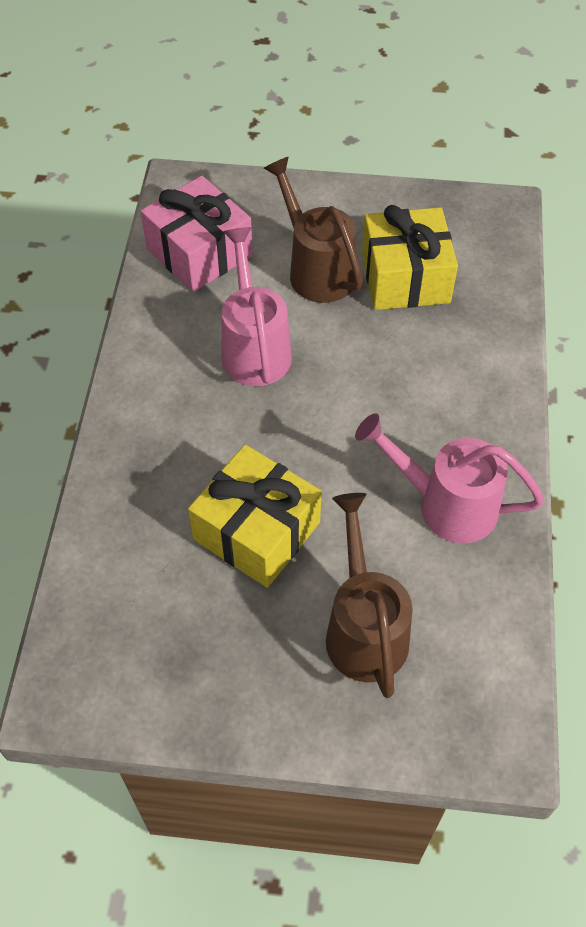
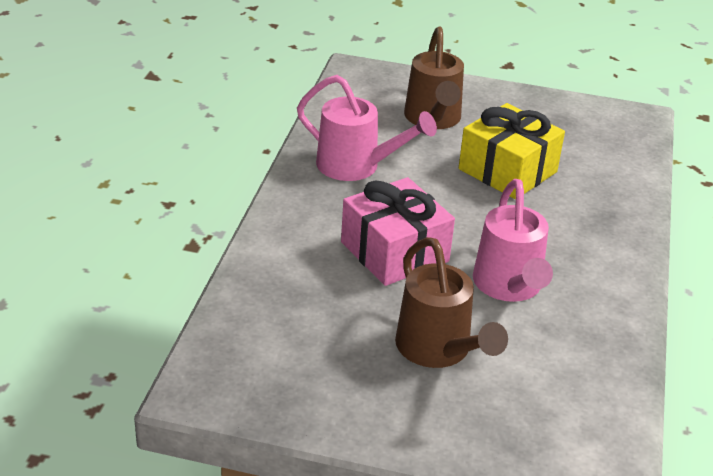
camera: 175 degrees left, 20 degrees down
pink gift [141,176,253,292] -> pink gift moved to [341,177,455,286]
yellow gift [362,205,458,310] -> none

